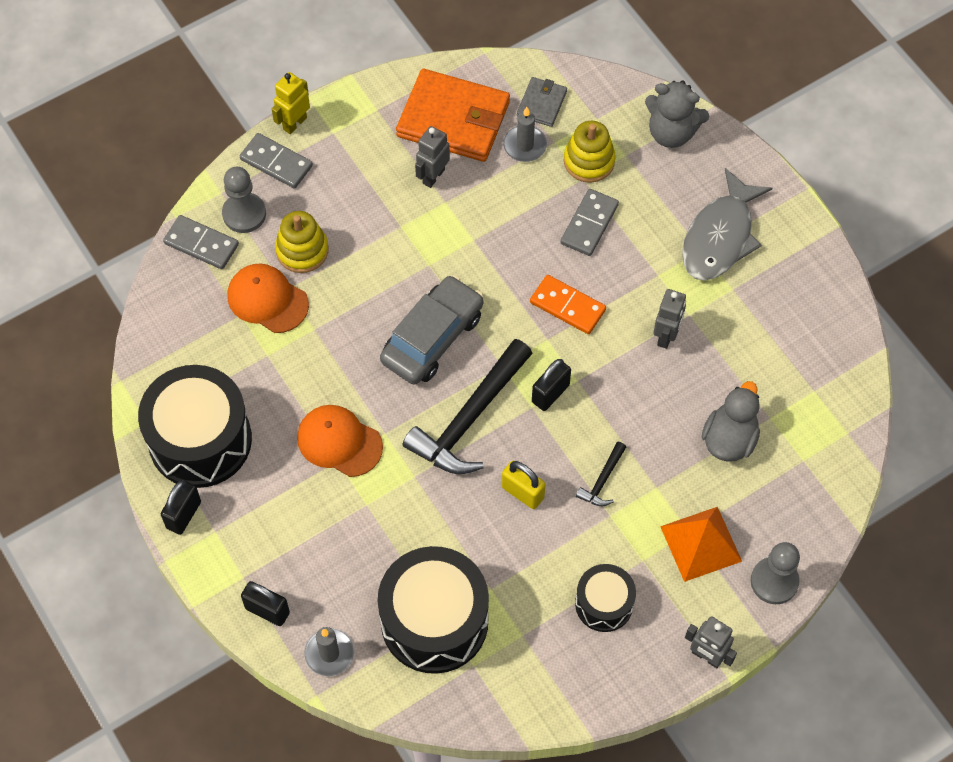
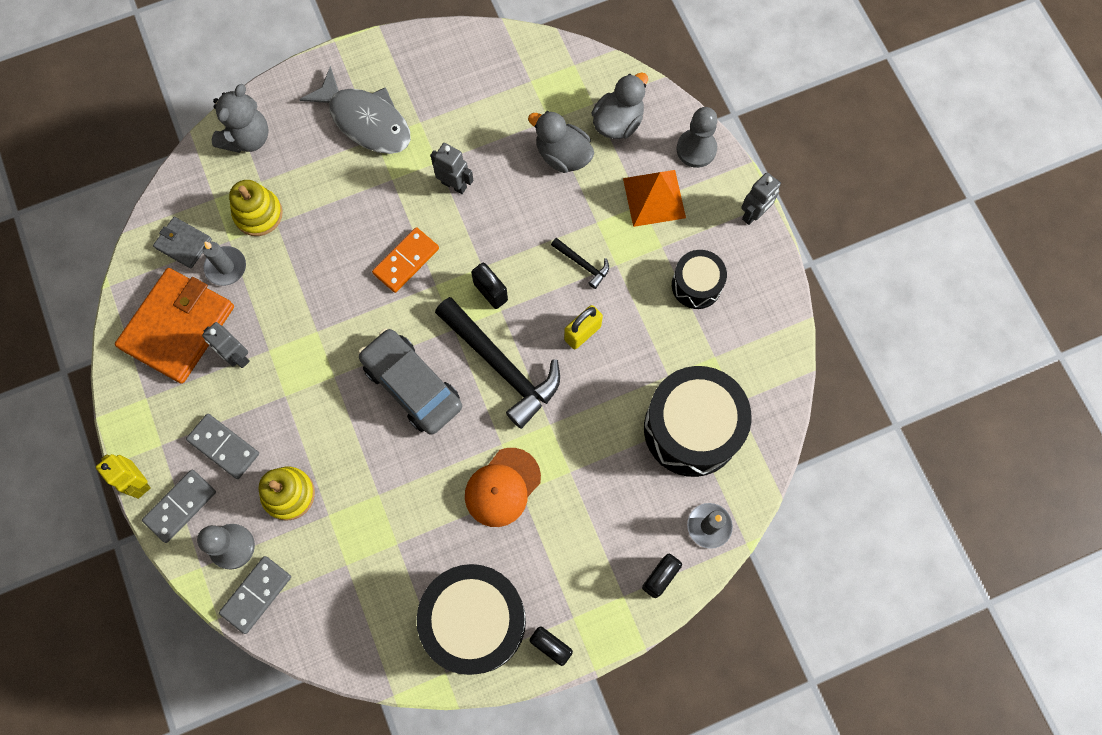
camera: 80 degrees left, 10 degrees up
orange cap [228,264,309,333] -> none
grey domino [560,189,619,256] -> grey domino moved to [186,414,259,479]
none -> grey duck [592,73,648,139]

